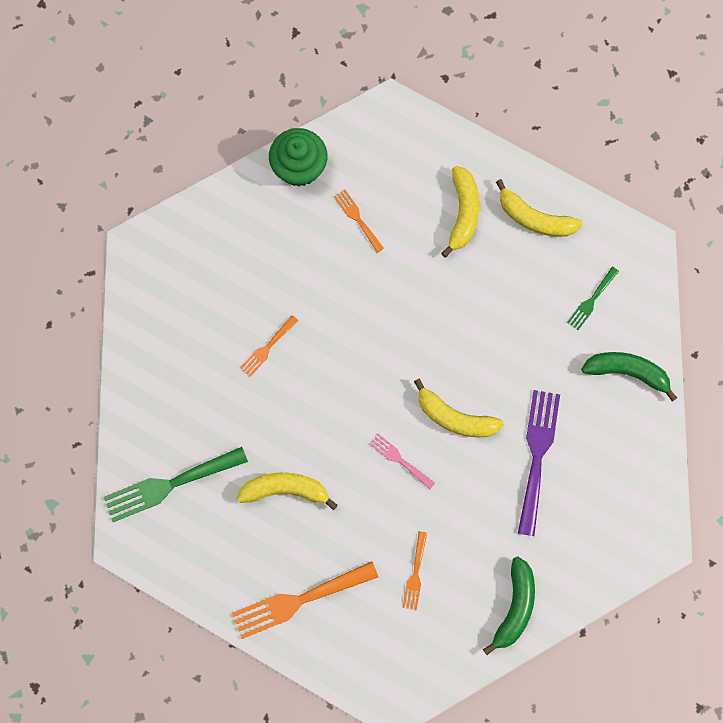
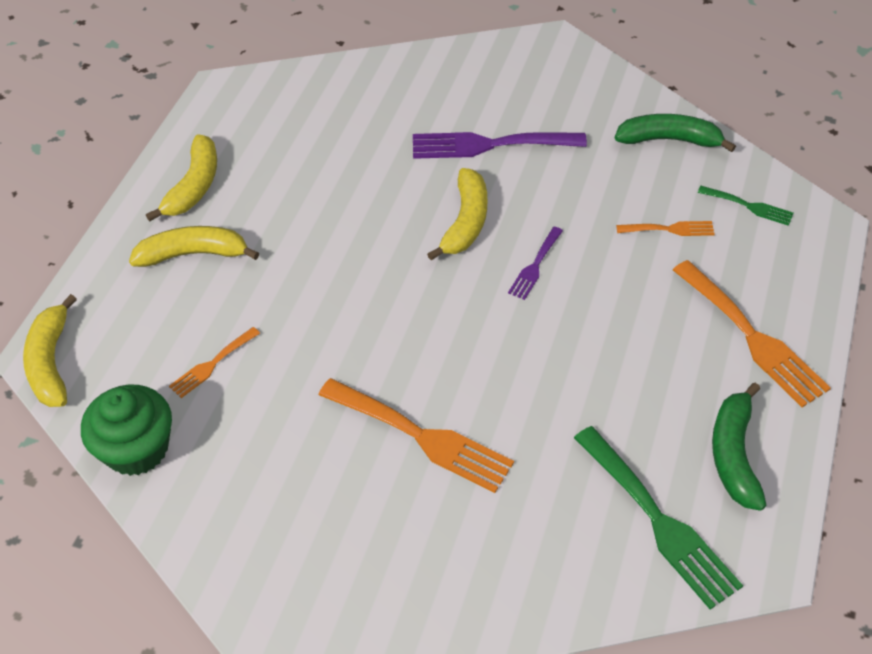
camera: 100 degrees left, 25 degrees down
yellow banana [237,472,338,510] -> yellow banana moved to [23,294,77,407]
orange fork [240,315,298,377] -> orange fork [318,378,514,493], size x1.91
pink fork [369,434,435,489] -> purple fork [508,227,563,300]
green fork [567,267,619,330] -> green fork moved to [698,186,794,226]
green banana [581,352,677,402] -> green banana moved to [712,383,767,511]

